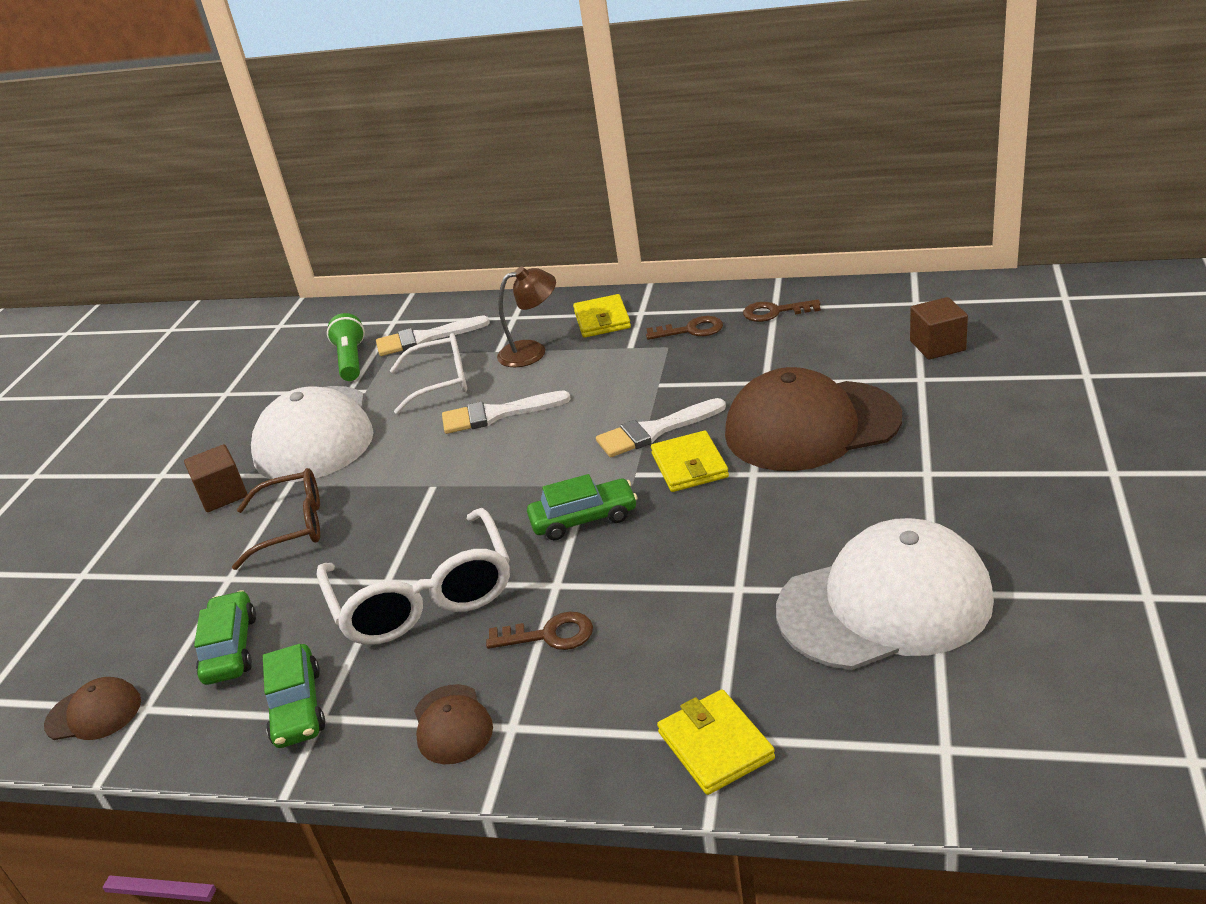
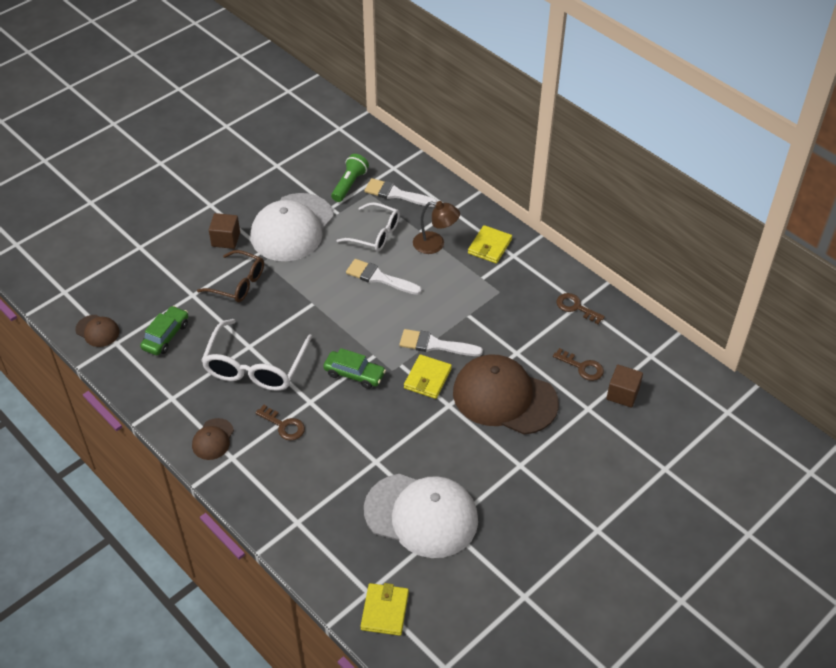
camera: 30 degrees right, 15 degrees up
green car [263,644,325,748] -> none
brown key [646,316,723,340] -> brown key moved to [553,348,604,381]
yellow wallet [657,690,775,795] -> yellow wallet moved to [361,583,409,636]

